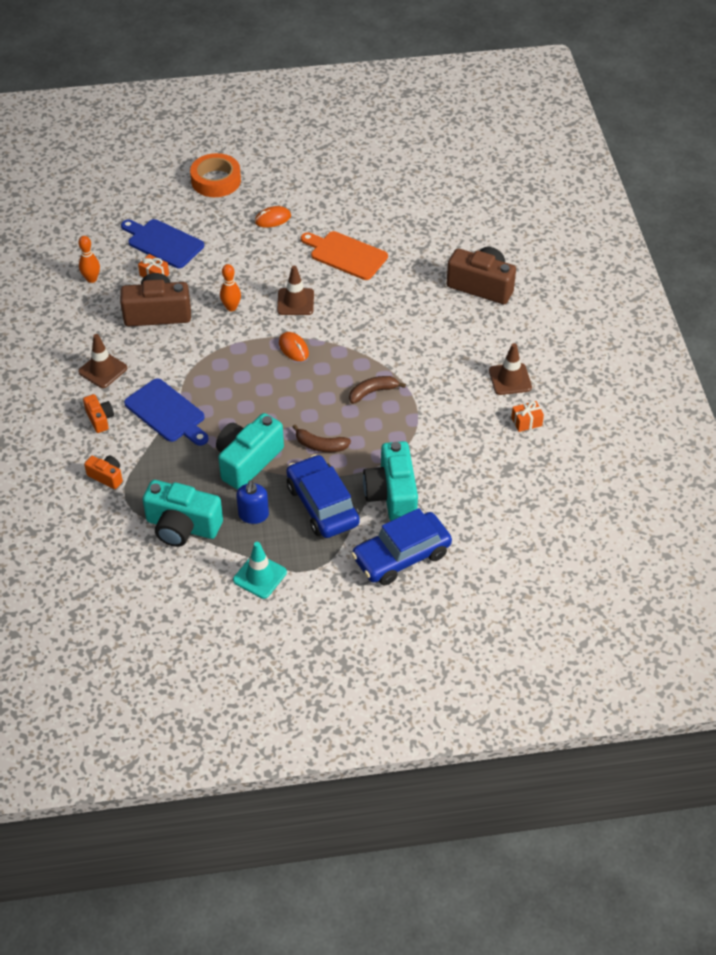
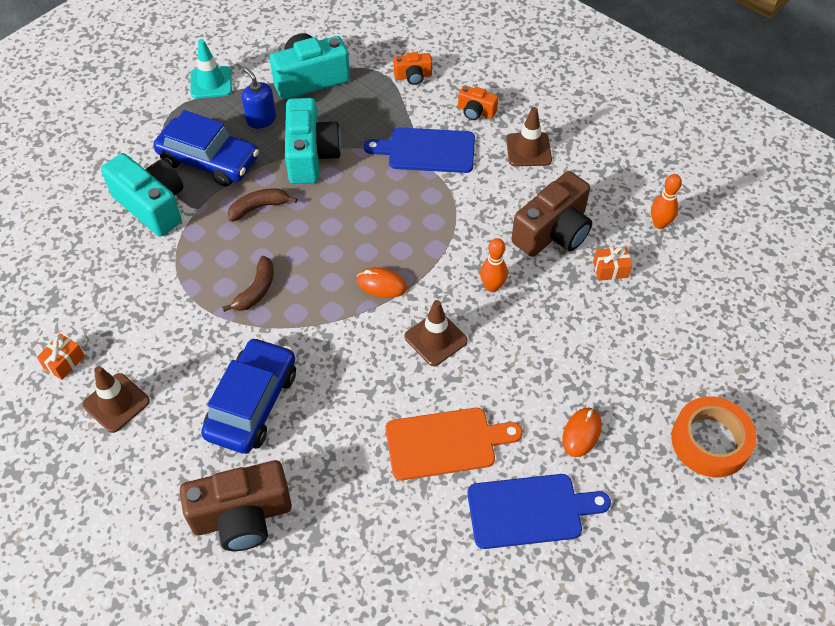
camera: 140 degrees right, 5 degrees up
blue cutting board [121,219,204,268] -> blue cutting board moved to [467,474,611,549]
blue car [351,508,452,585] -> blue car moved to [201,337,296,454]

